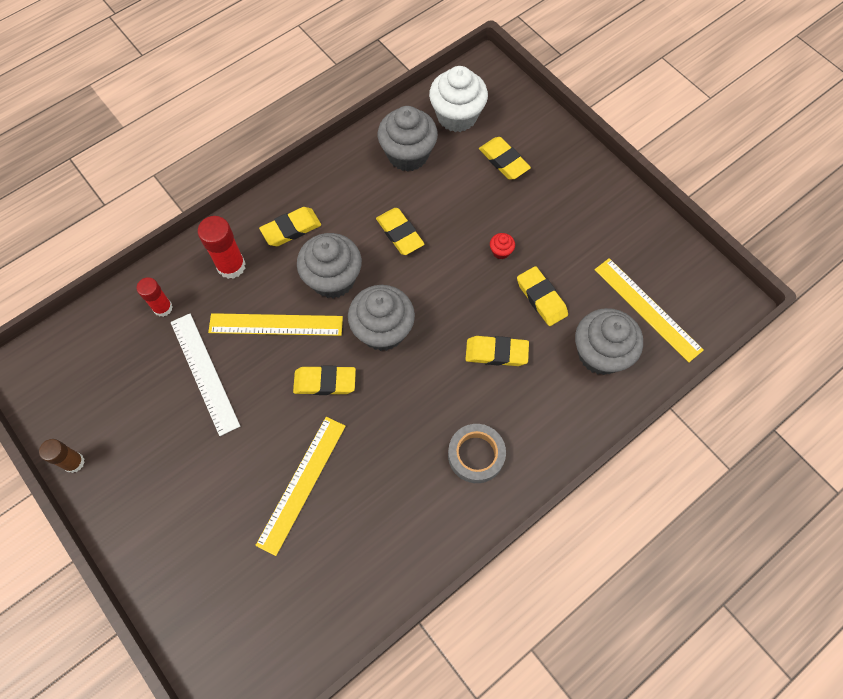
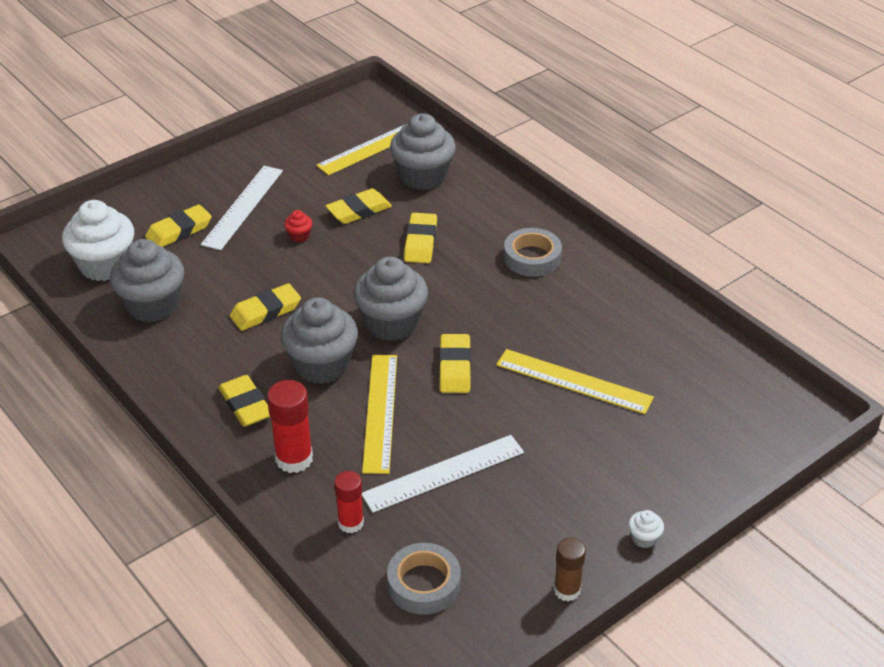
camera: 90 degrees left, 25 degrees down
none -> white ruler [201,166,283,250]
none -> grey tape [387,543,461,615]
none -> white cupcake [628,510,664,548]

